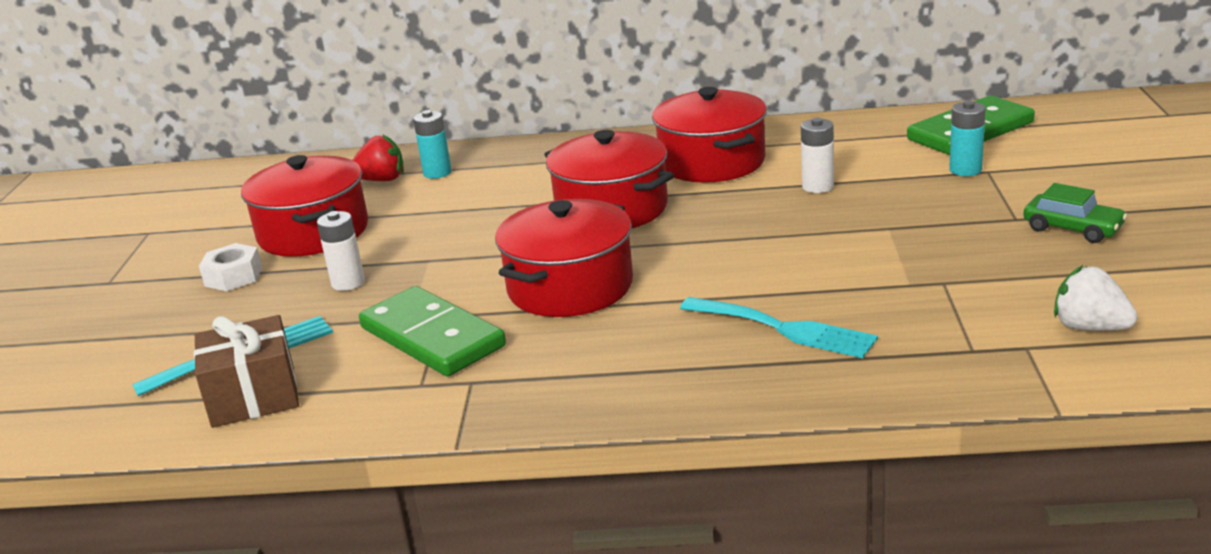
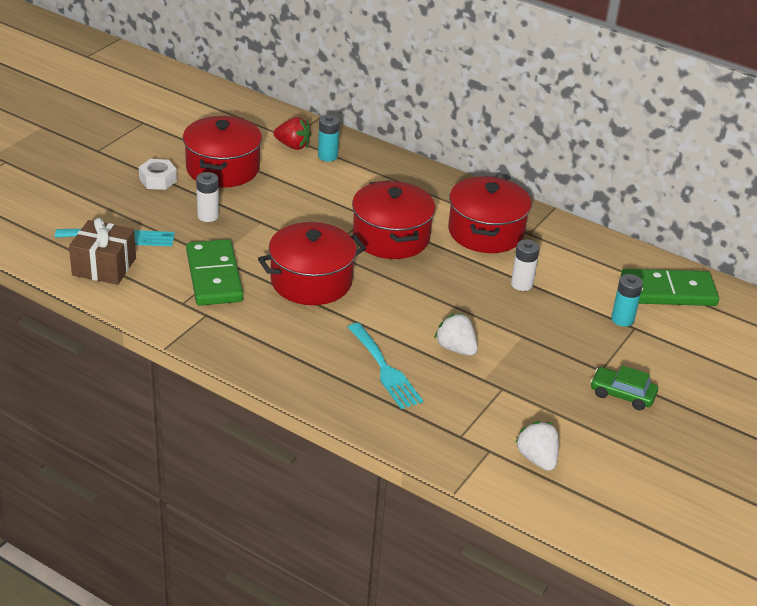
camera: 25 degrees right, 10 degrees up
green car [1023,183,1127,243] -> green car turned 135 degrees clockwise [590,365,658,410]
none -> white strawberry [434,313,478,356]

